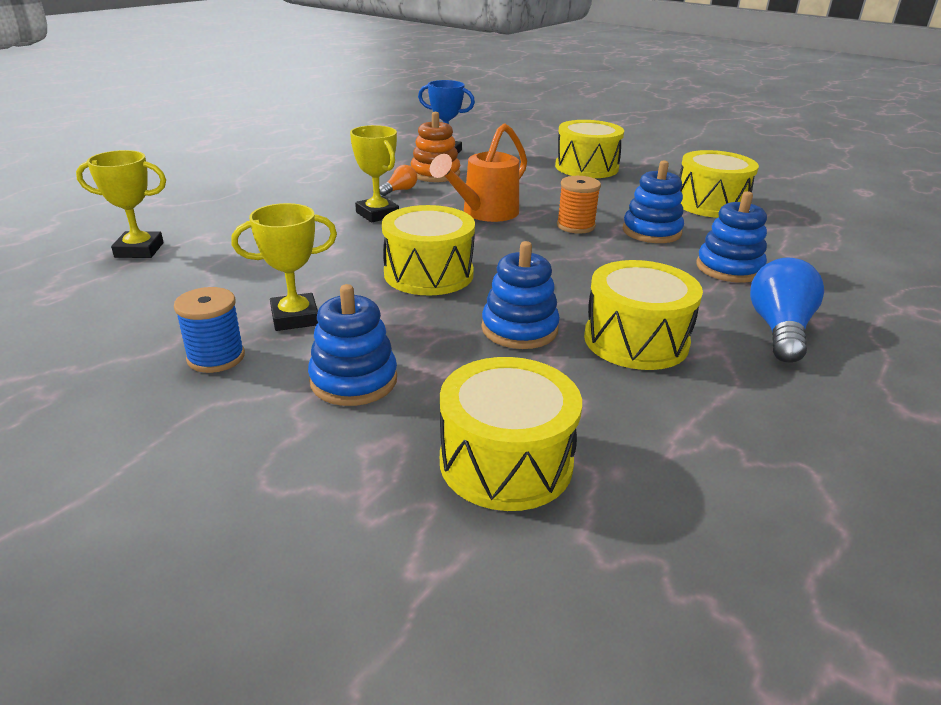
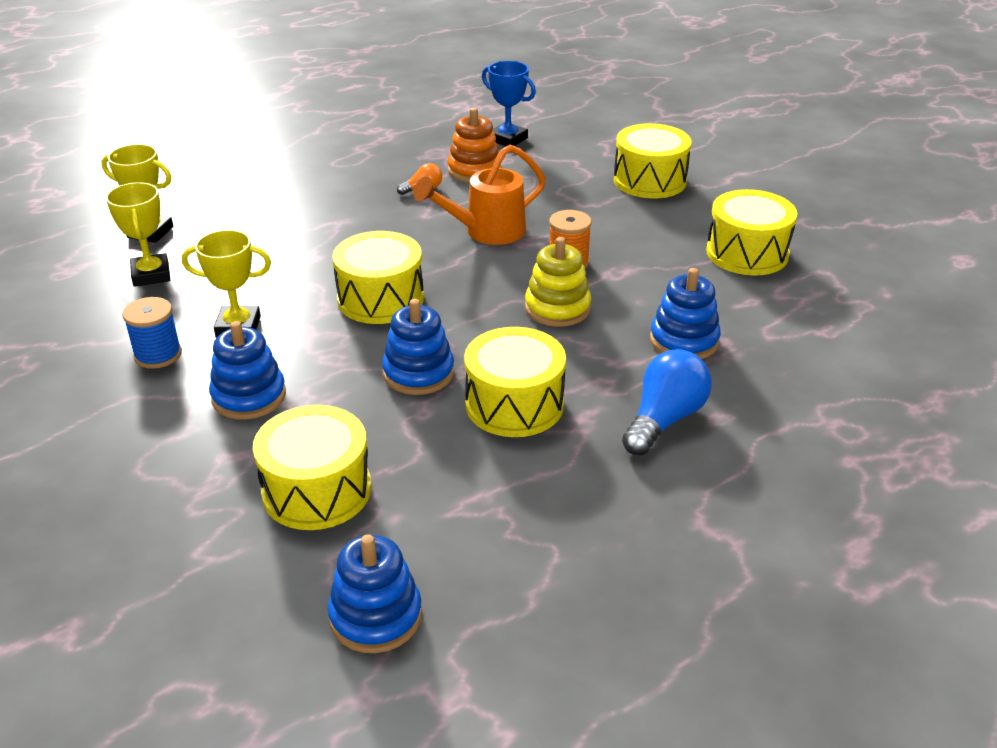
camera: 20 degrees right, 5 degrees up
yellow trophy [350,125,399,223] -> yellow trophy moved to [106,182,170,287]
blue stacking toy [623,160,684,243] -> blue stacking toy moved to [328,534,422,653]
none -> yellow stacking toy [525,237,591,327]

